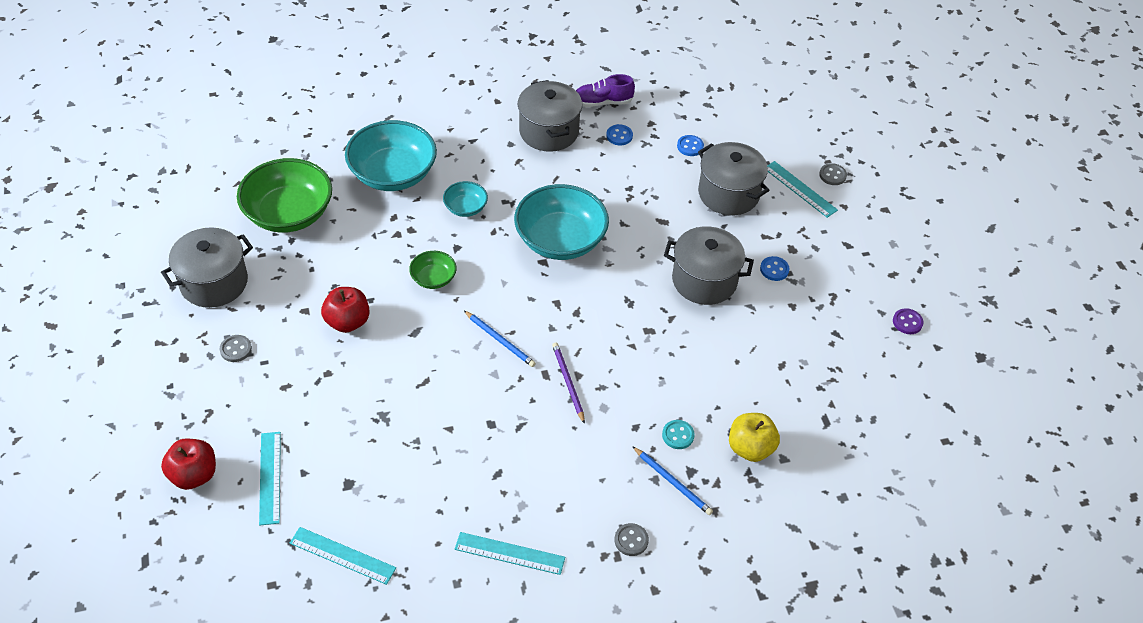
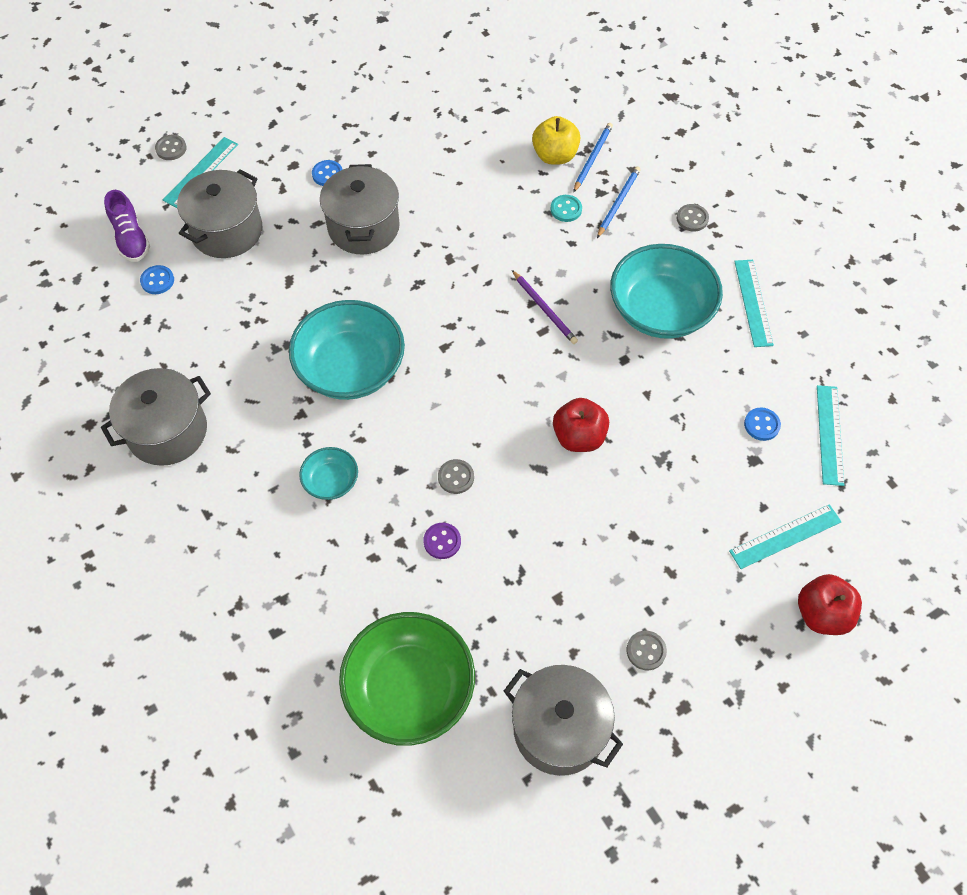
camera: 105 degrees left, 10 degrees up
red apple [321,287,370,333] -> red apple moved to [553,398,609,452]
turquoise bowl [345,120,437,191] -> turquoise bowl moved to [610,244,723,339]
green bowl [409,251,457,289] -> grey button [438,459,474,494]
blue pencil [464,311,536,367] -> blue pencil moved to [573,123,613,193]
purple pencil [552,342,585,424] -> purple pencil turned 90 degrees counterclockwise [512,270,578,344]
purple shoe [576,74,635,107] -> purple shoe moved to [104,190,150,262]
blue button [606,124,633,145] -> blue button moved to [744,407,781,441]
purple button [893,308,924,334] -> purple button moved to [423,523,461,559]

